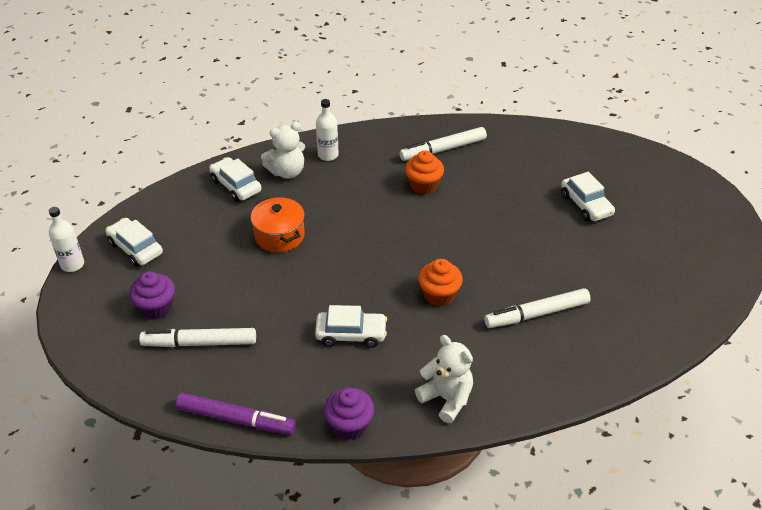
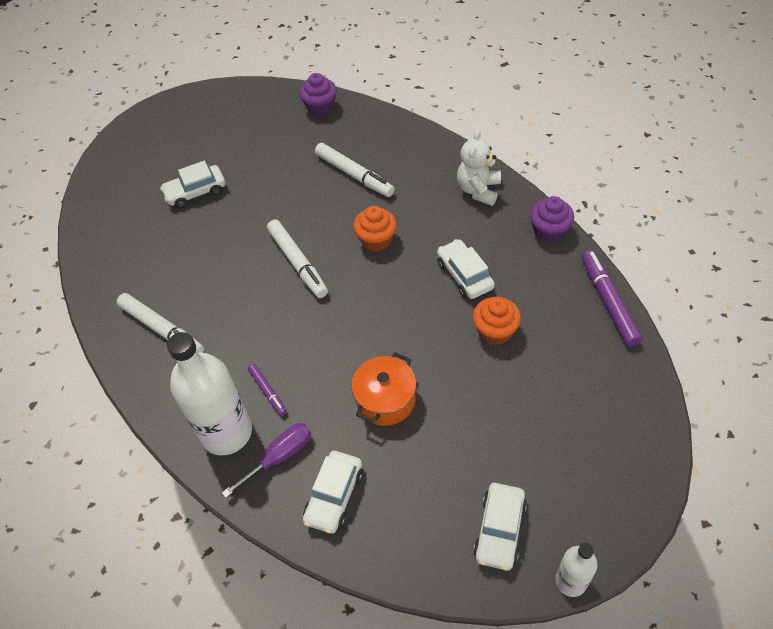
camera: 115 degrees left, 10 degrees up
purple cupcake [129,271,175,319] -> purple cupcake moved to [299,73,337,116]
white marker [139,328,256,347] -> white marker moved to [267,220,328,298]
white teddy bear [261,122,305,179] -> purple screwdriver [222,423,311,498]
white bottle [316,99,339,161] -> white bottle [167,332,252,455], size x1.93
orange cupcake [405,150,444,194] -> orange cupcake moved to [473,297,521,345]
white car [561,172,615,221] -> white car turned 150 degrees counterclockwise [160,161,226,208]
none -> purple marker [248,364,287,416]

